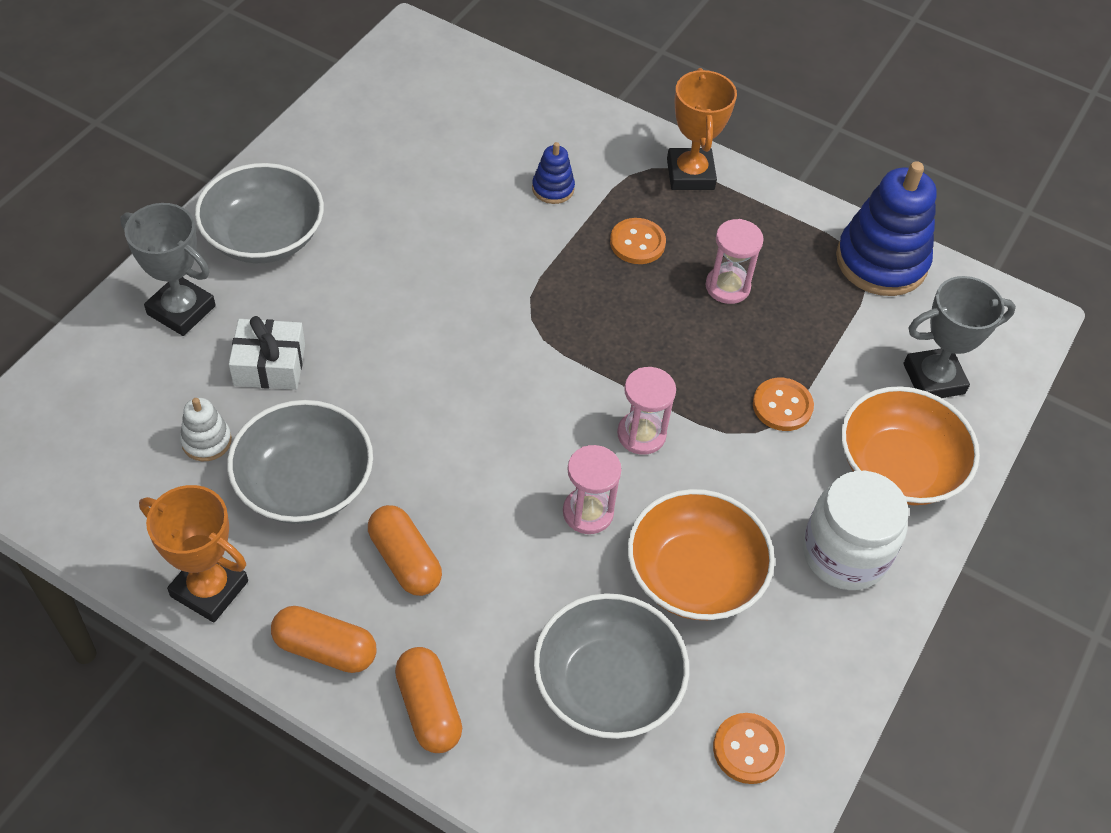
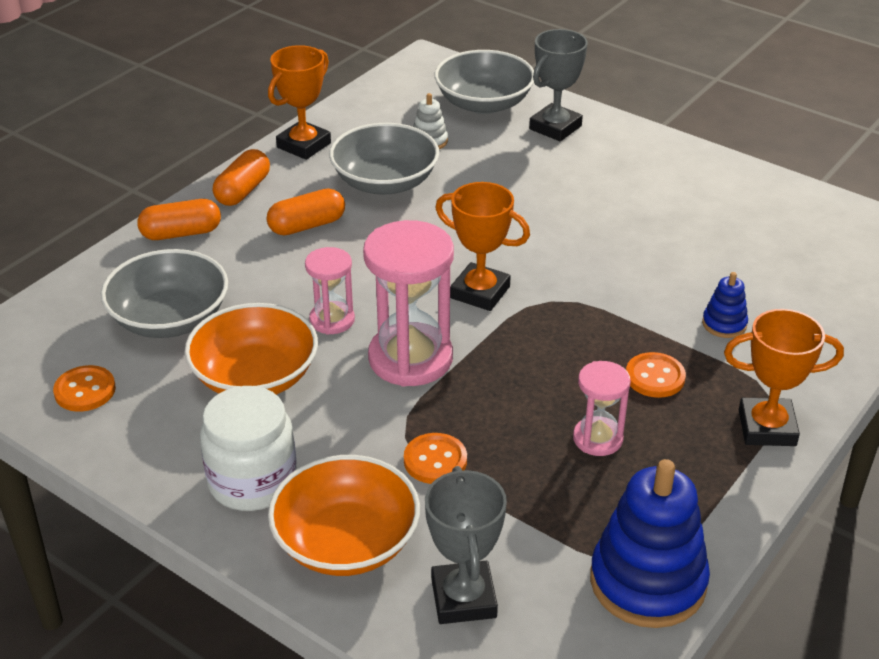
camera: 100 degrees right, 15 degrees down
grey bowl [195,163,324,263] -> grey bowl moved to [434,50,534,114]
white gift [229,316,305,390] -> none
pink hourglass [617,367,676,455] -> pink hourglass [363,220,454,387], size x1.81
none -> orange trophy [435,182,530,311]

